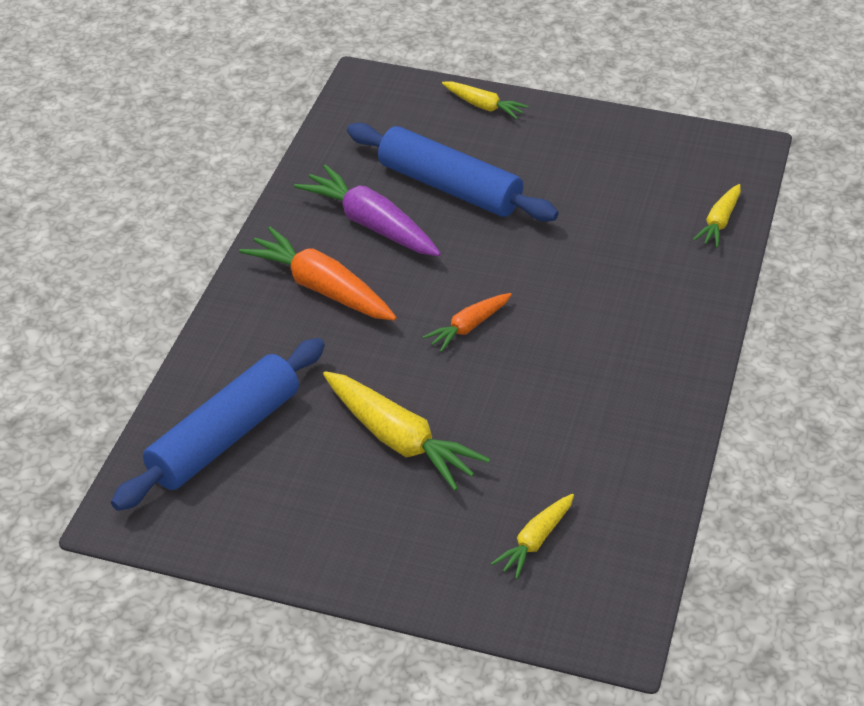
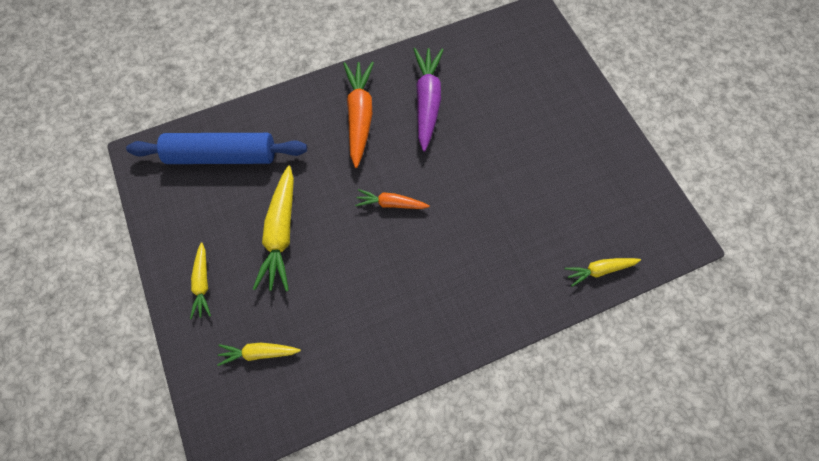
camera: 50 degrees right, 25 degrees up
blue rolling pin [347,123,559,222] -> none
yellow carrot [442,81,529,119] -> yellow carrot moved to [190,242,211,319]

